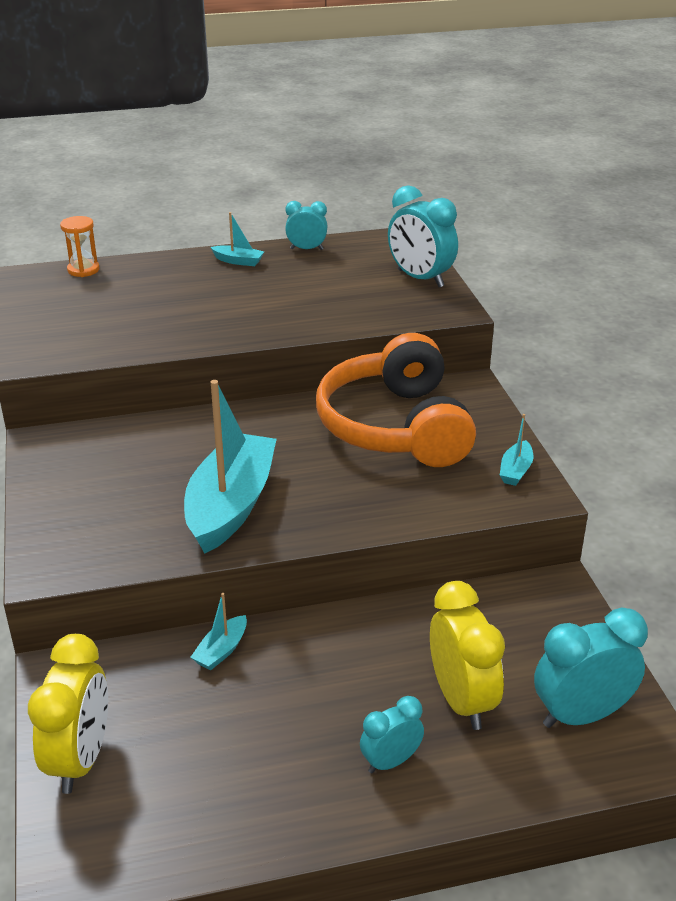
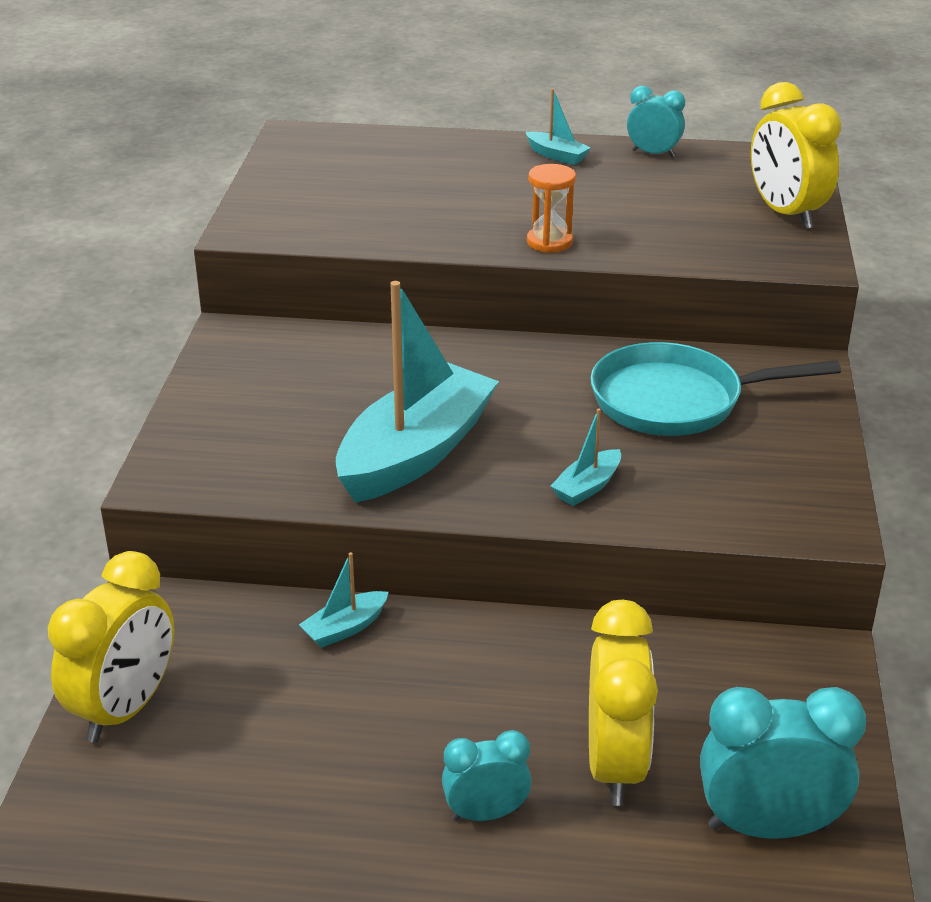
camera: 20 degrees right, 0 degrees up
orange hourglass [60,216,100,277] -> orange hourglass moved to [527,164,576,253]
orange headphones [316,333,476,467] -> turquoise pan [590,342,841,436]
turquoise clock [388,185,458,287] -> yellow clock [751,82,841,229]
turquoise boat [500,414,534,486] -> turquoise boat moved to [550,408,621,506]

